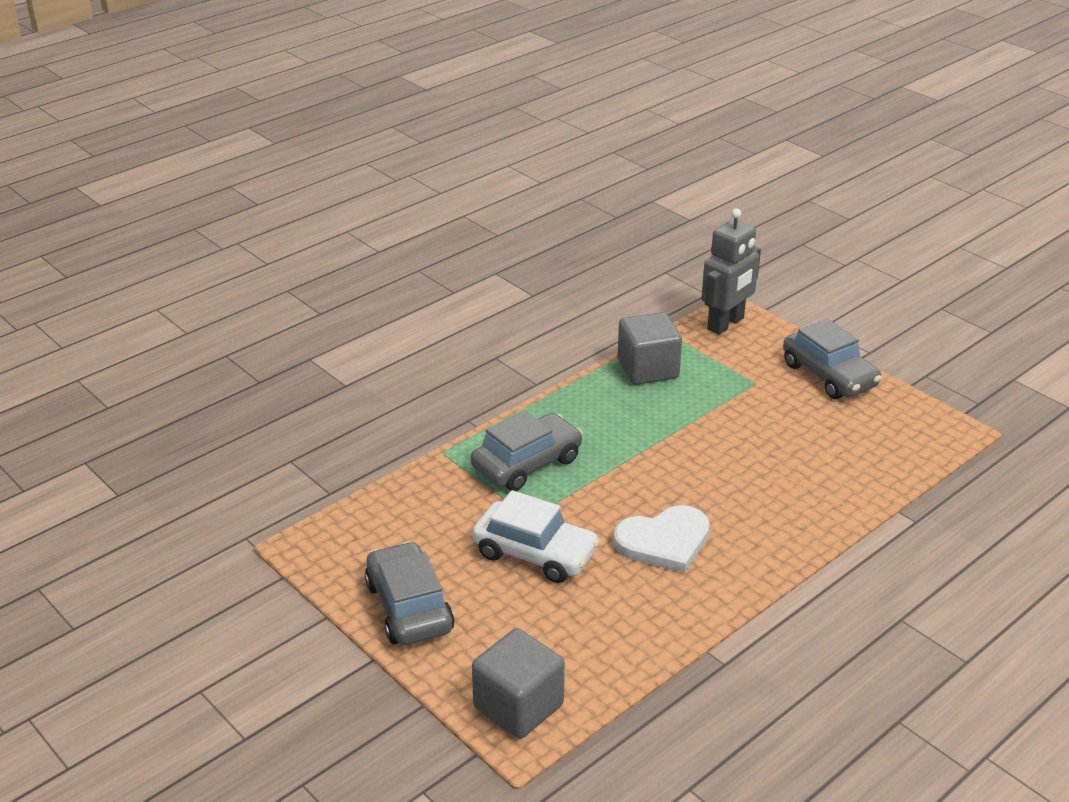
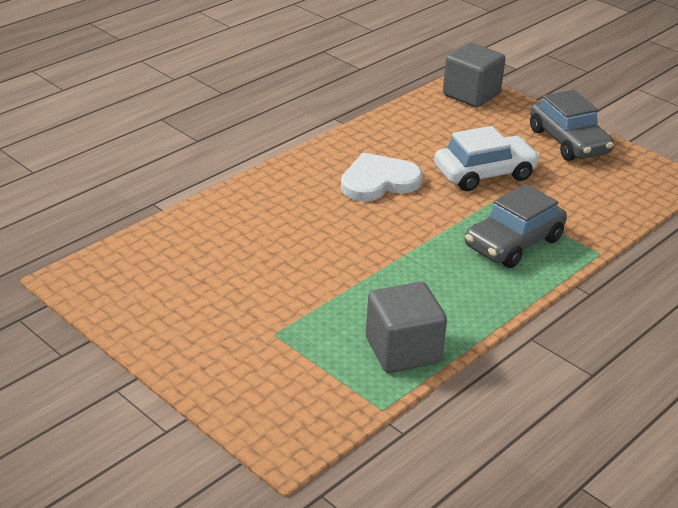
camera: 175 degrees right, 0 degrees up
white car [472,490,600,583] -> white car turned 135 degrees clockwise [434,126,540,191]
grey robot [701,208,761,335] -> none
grey car [783,318,882,399] -> none

